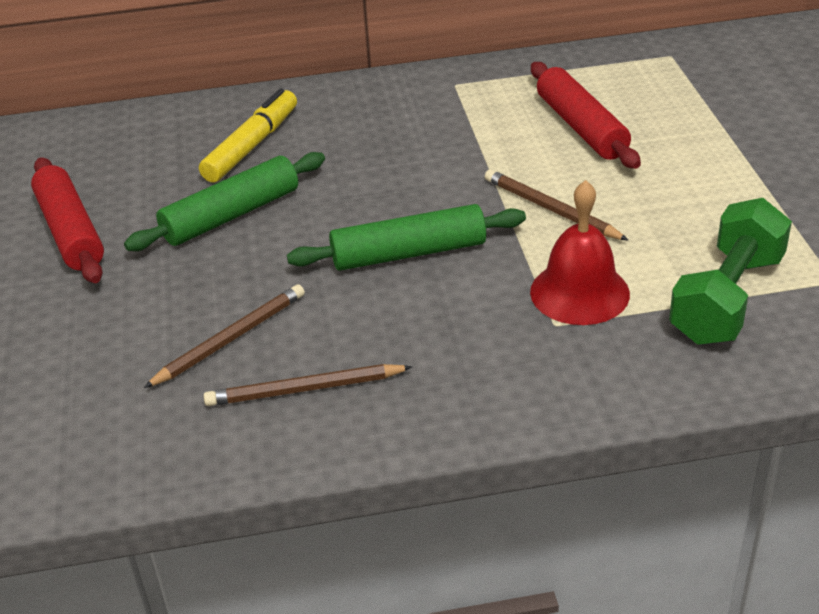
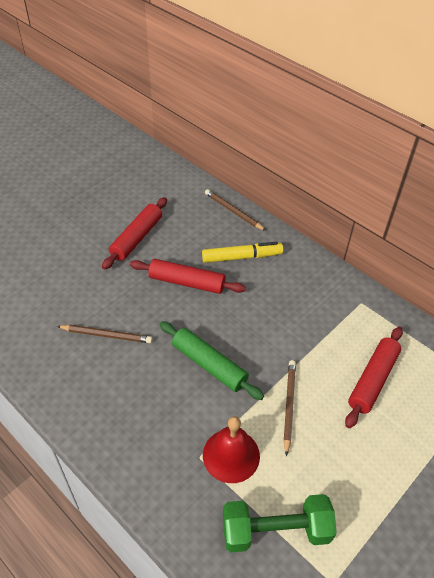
camera: 50 degrees right, 10 degrees up
green rolling pin [124,152,325,251] -> red rolling pin [130,259,246,294]
brown pencil [204,364,412,406] -> brown pencil moved to [205,189,266,231]

